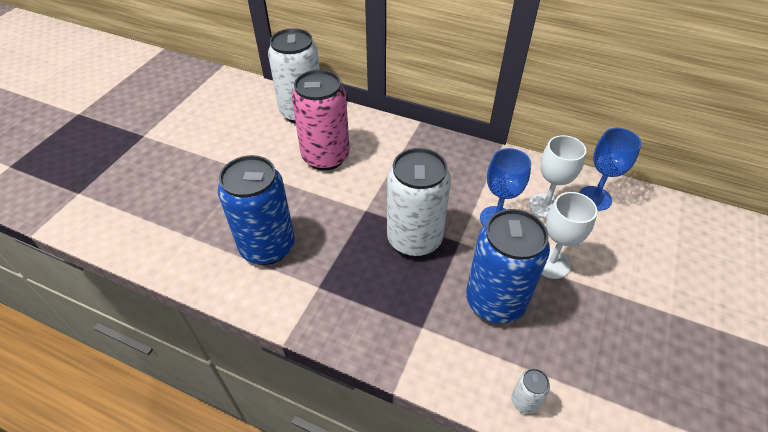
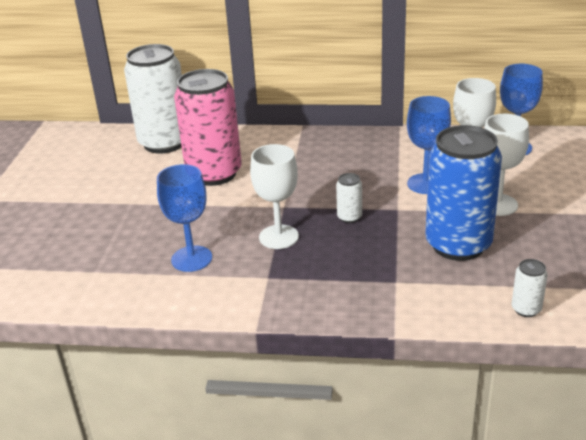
camera: 15 degrees left, 15 degrees down
blue can [218,155,295,265] -> blue goblet [157,164,212,272]
white can [387,148,451,257] -> white can [336,173,362,223], size x0.40
none -> white goblet [250,144,299,249]

